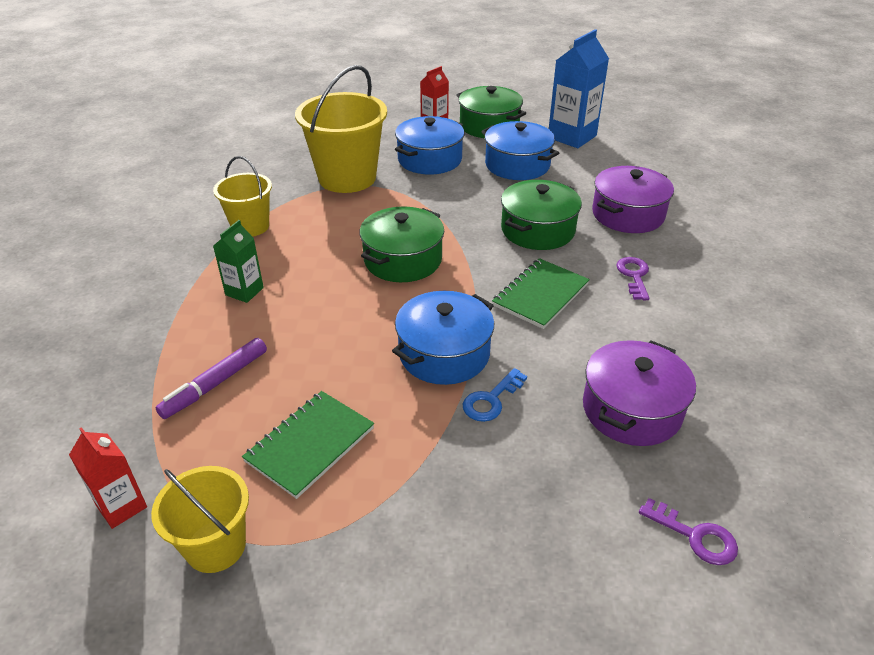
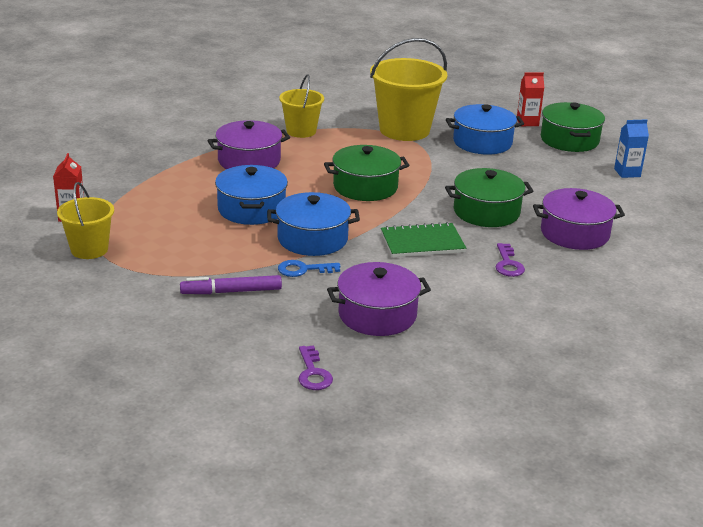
camera: 40 degrees right, 10 degrees down
purple marker [156,338,267,419] -> purple marker moved to [180,275,282,294]
green carton [213,220,264,303] -> purple pot [207,120,290,169]
green notebook [242,391,374,499] -> none
blue pot [481,121,559,180] -> blue pot moved to [215,165,288,225]
blue carton [549,29,609,148] -> blue carton [614,119,649,178], size x0.57
purple key [616,257,650,300] -> purple key turned 135 degrees clockwise [496,243,525,277]

